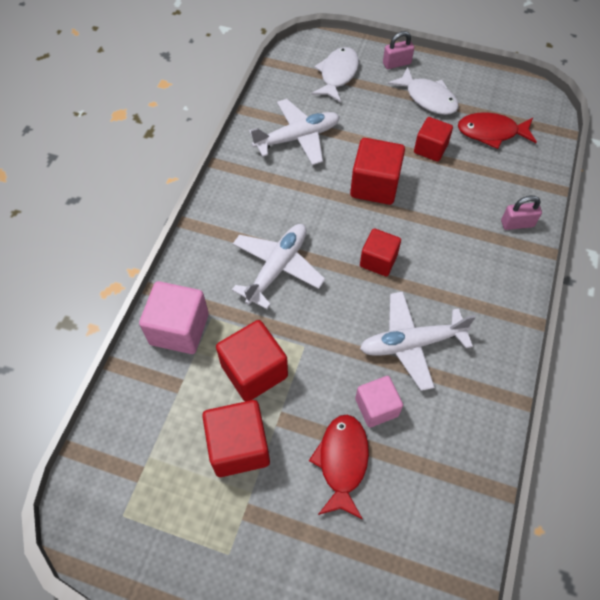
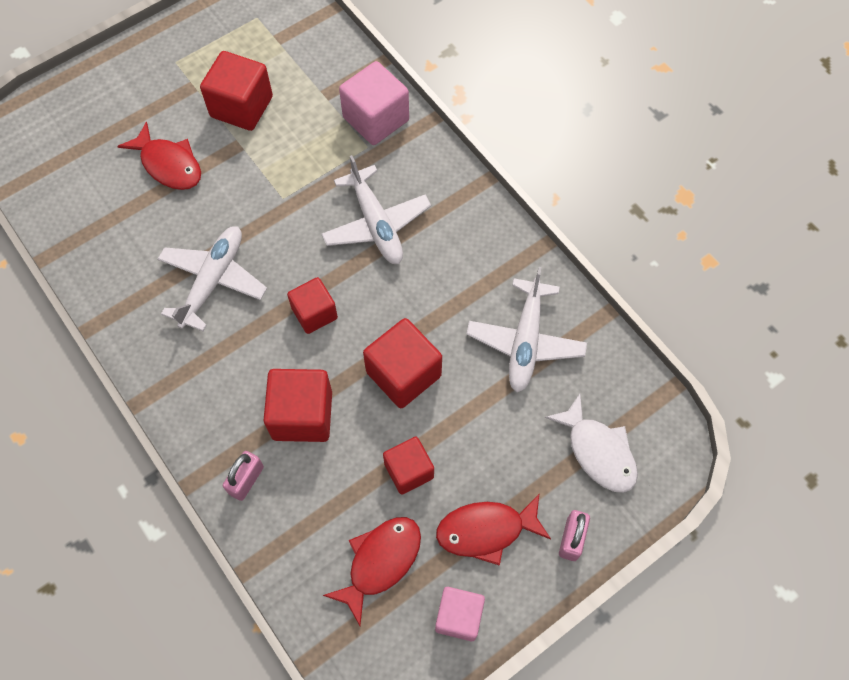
camera: 125 degrees right, 5 degrees up
red cube [216,320,288,402] -> red cube moved to [263,369,332,442]
pink cube [355,376,403,428] -> pink cube moved to [435,587,485,641]
white fish [388,67,459,115] -> red fish [436,494,551,566]

